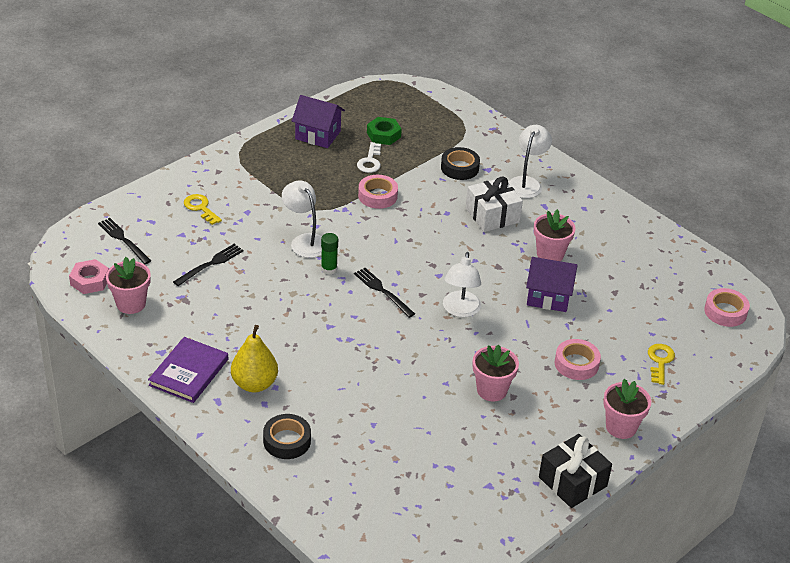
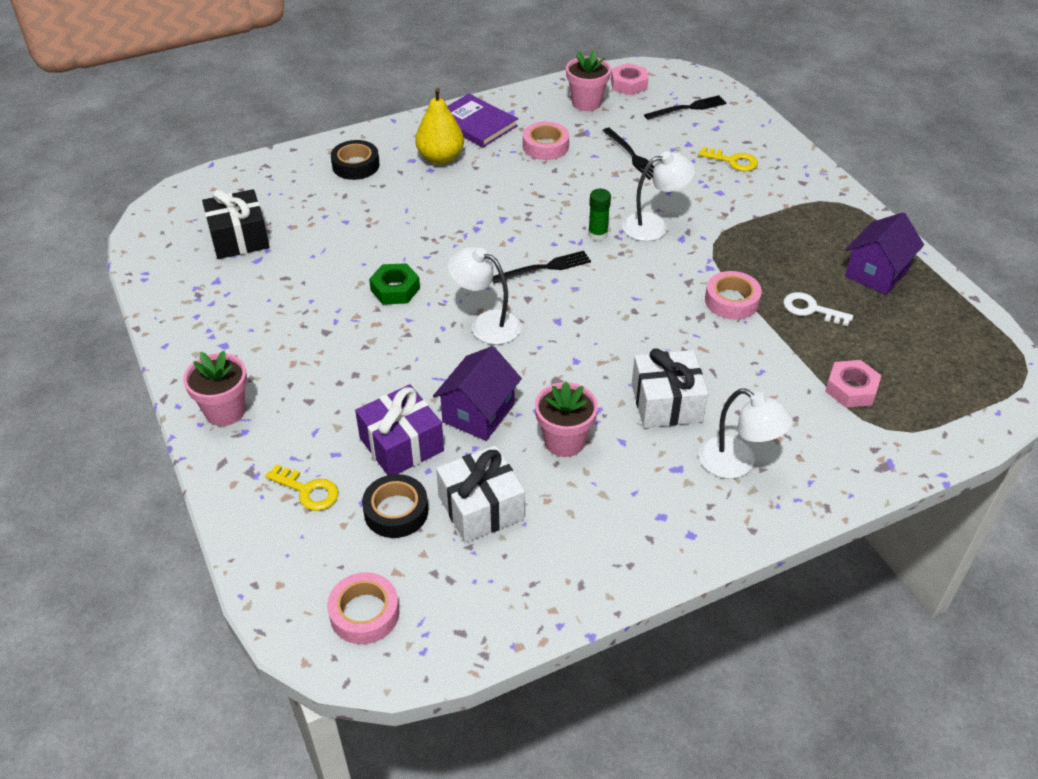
camera: 110 degrees right, 5 degrees up
yellow key [184,194,222,225] -> yellow key turned 45 degrees clockwise [698,147,758,171]
green nut [367,117,402,145] -> green nut moved to [369,263,420,305]
black tape [441,147,480,180] -> black tape moved to [362,474,428,538]
pink flower pot [473,344,519,401] -> none
black gift [539,434,612,508] -> black gift moved to [202,189,269,259]
pink tape [555,339,601,380] -> pink tape moved to [523,122,569,160]
none -> purple gift [355,384,444,475]
none -> white gift [436,445,525,543]
none -> pink nut [825,360,881,408]

